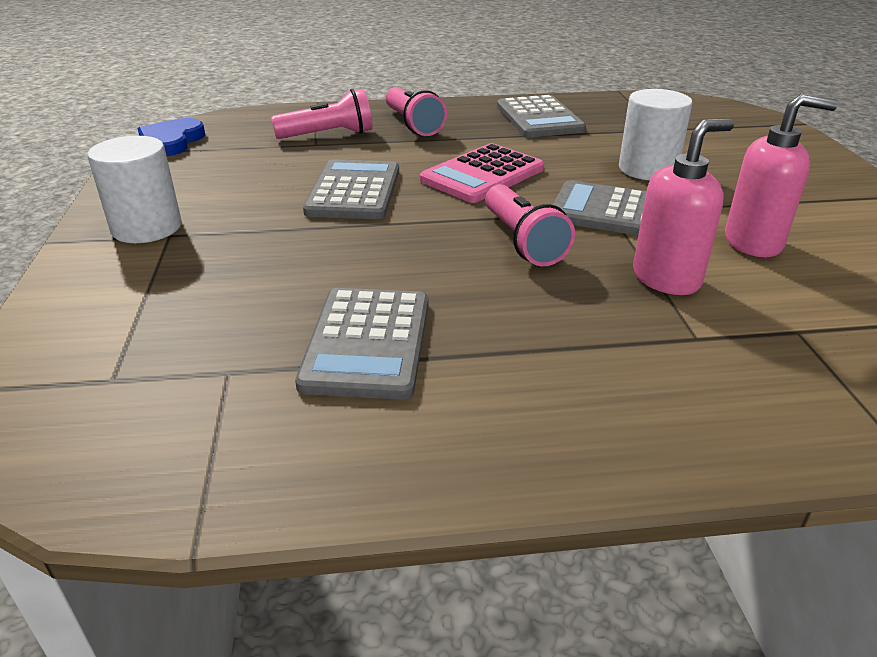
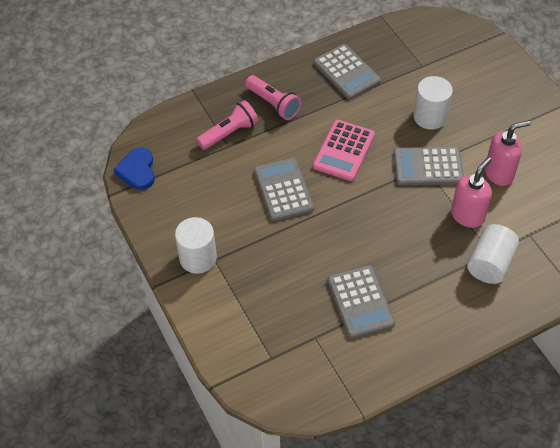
camera: 20 degrees left, 20 degrees up
pink flashlight [485,184,575,266] -> none
none -> white cylinder [467,224,519,284]

